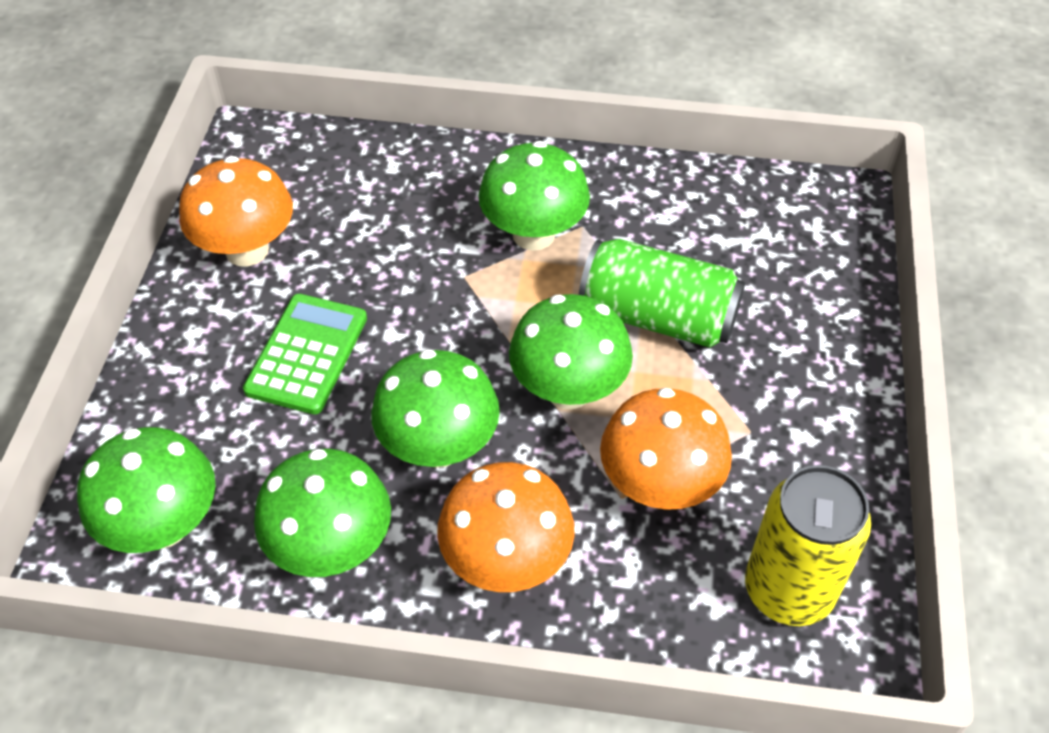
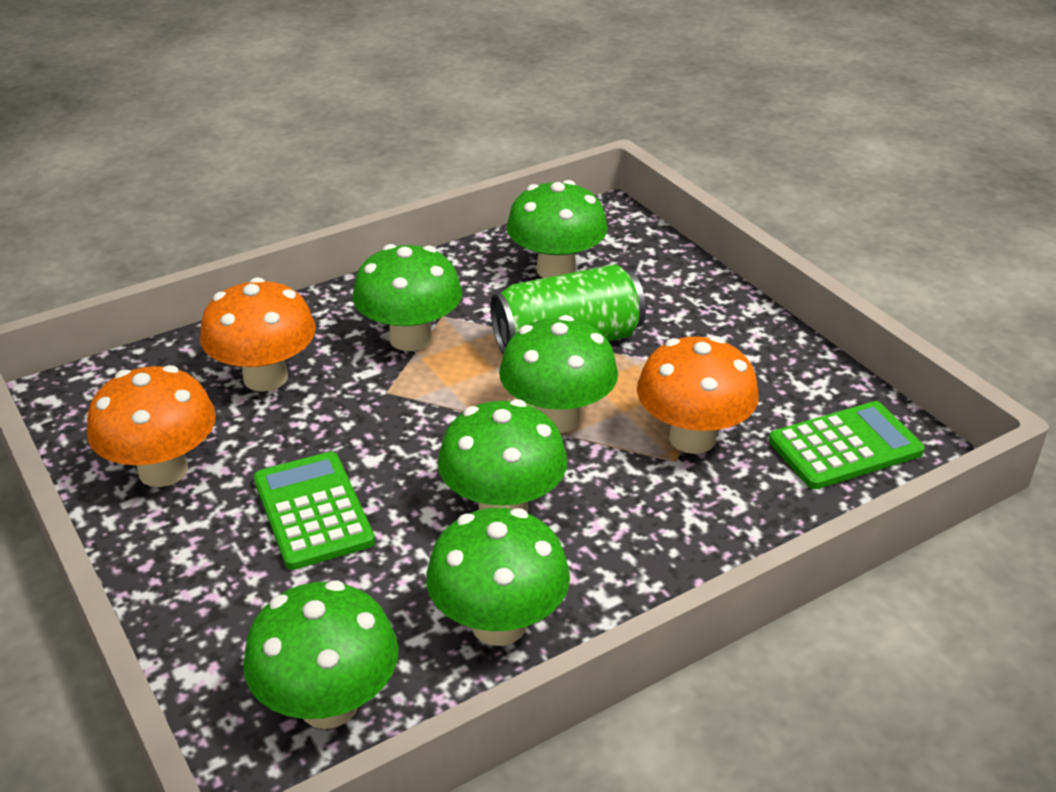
camera: 40 degrees left, 15 degrees down
orange mushroom [437,462,575,592] -> orange mushroom moved to [200,277,316,392]
yellow can [745,465,871,626] -> green calculator [769,401,925,489]
none -> green mushroom [506,180,608,278]

